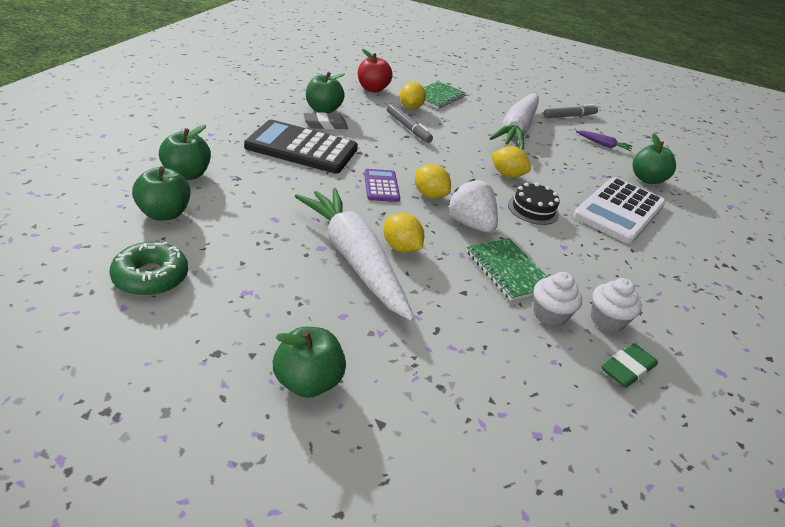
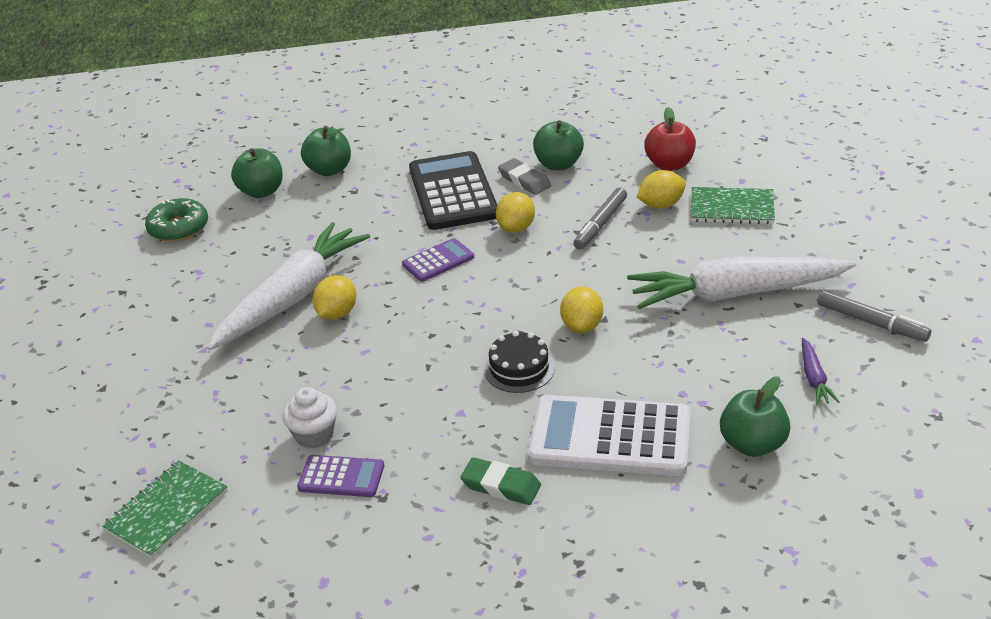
camera: 70 degrees right, 0 degrees up
green apple [273,327,346,398] -> none
yellow lemon [415,164,451,199] -> yellow lemon moved to [496,192,535,233]
white strawberry [447,179,498,233] -> none
green notebook [467,238,548,301] -> green notebook moved to [101,460,228,558]
white cupcake [591,278,642,332] -> purple calculator [297,455,384,497]
green eraser [601,343,658,388] -> green eraser moved to [460,457,541,505]

